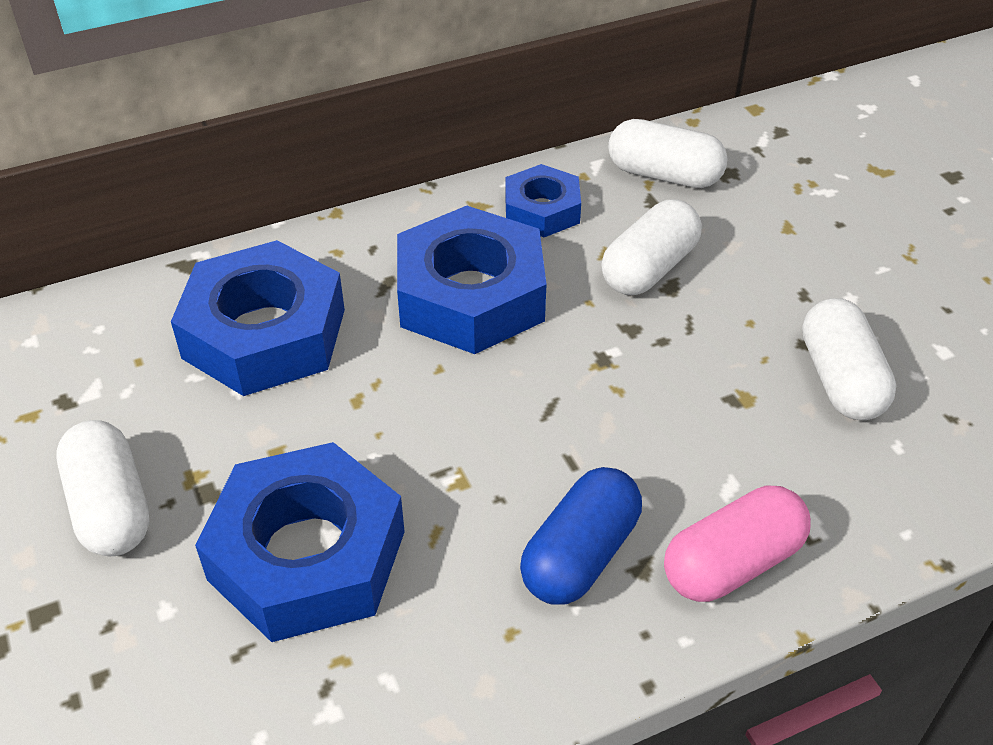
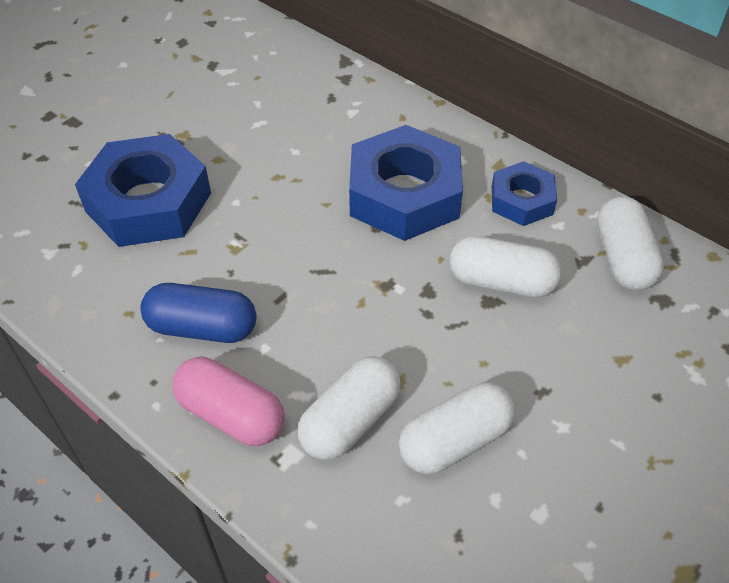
camera: 65 degrees right, 5 degrees up
white capsule [56,420,150,556] -> white capsule moved to [298,356,401,460]
blue nut [171,240,345,396] -> none

